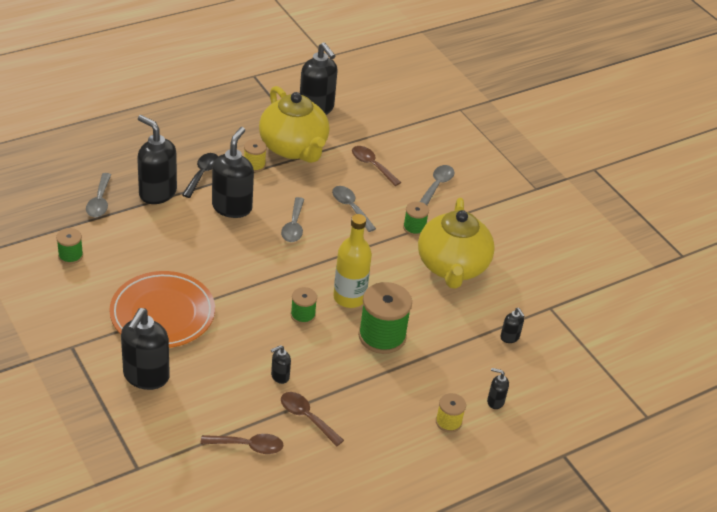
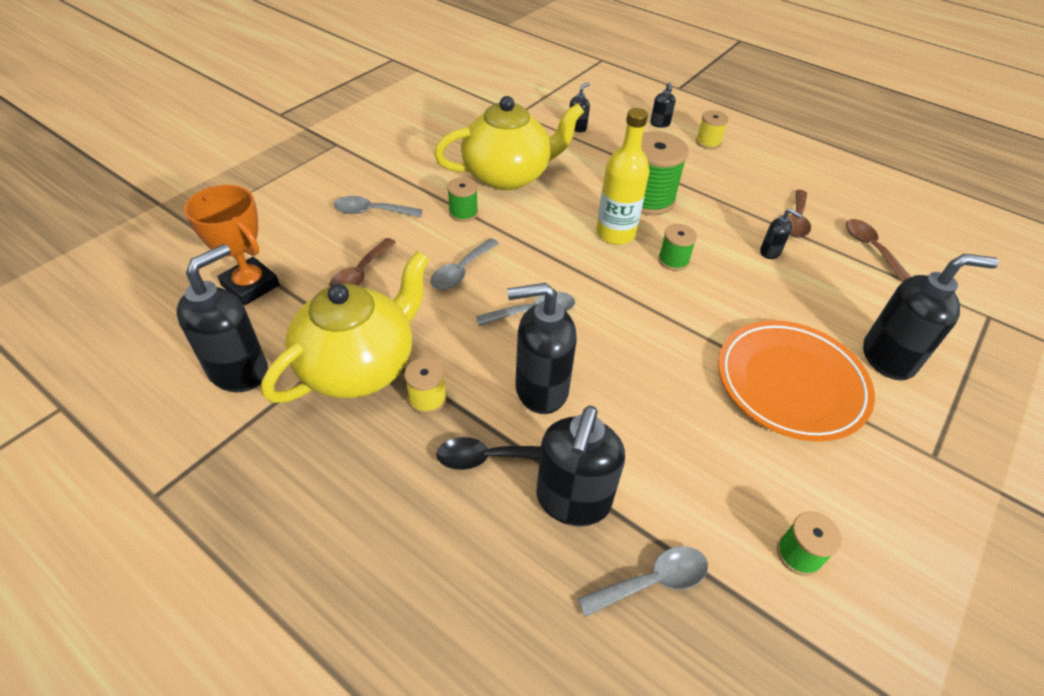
camera: 110 degrees left, 5 degrees up
none -> orange trophy [184,185,280,306]

